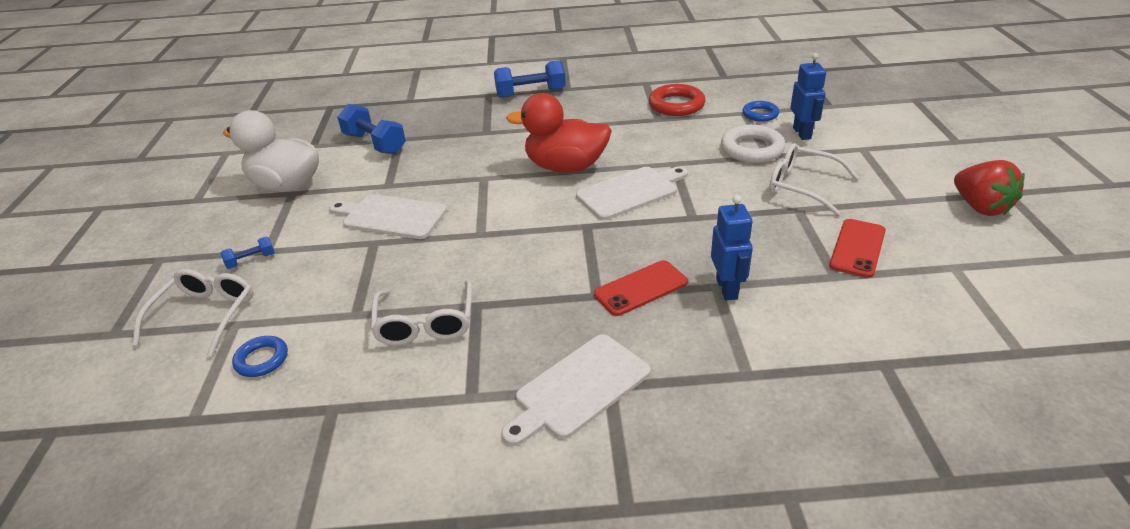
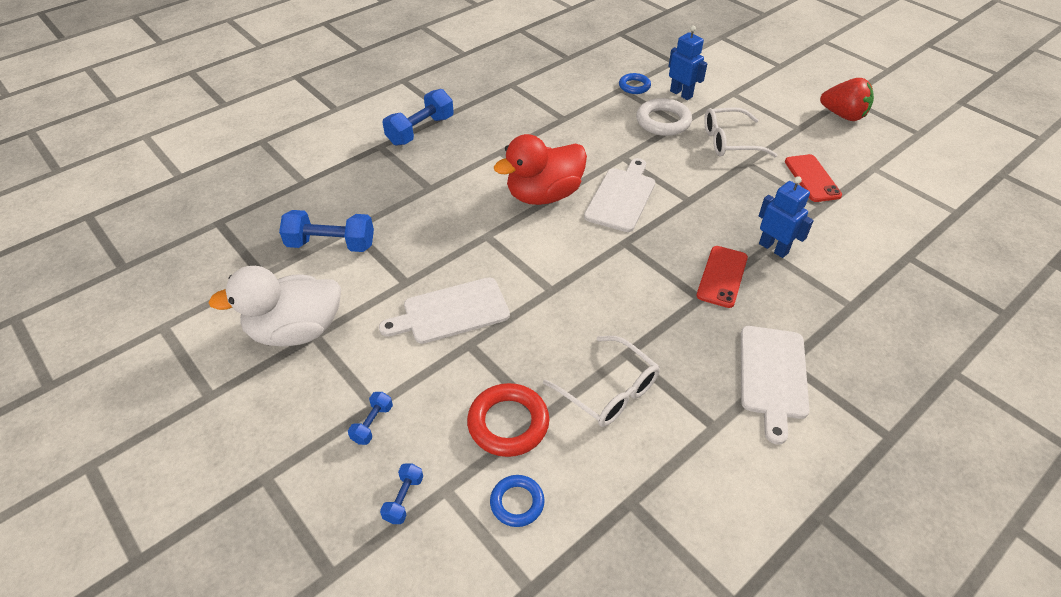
camera: 40 degrees left, 10 degrees up
white glasses [132,269,254,357] -> blue dumbbell [380,463,423,524]
red ring [649,84,706,116] -> red ring moved to [467,383,549,457]

